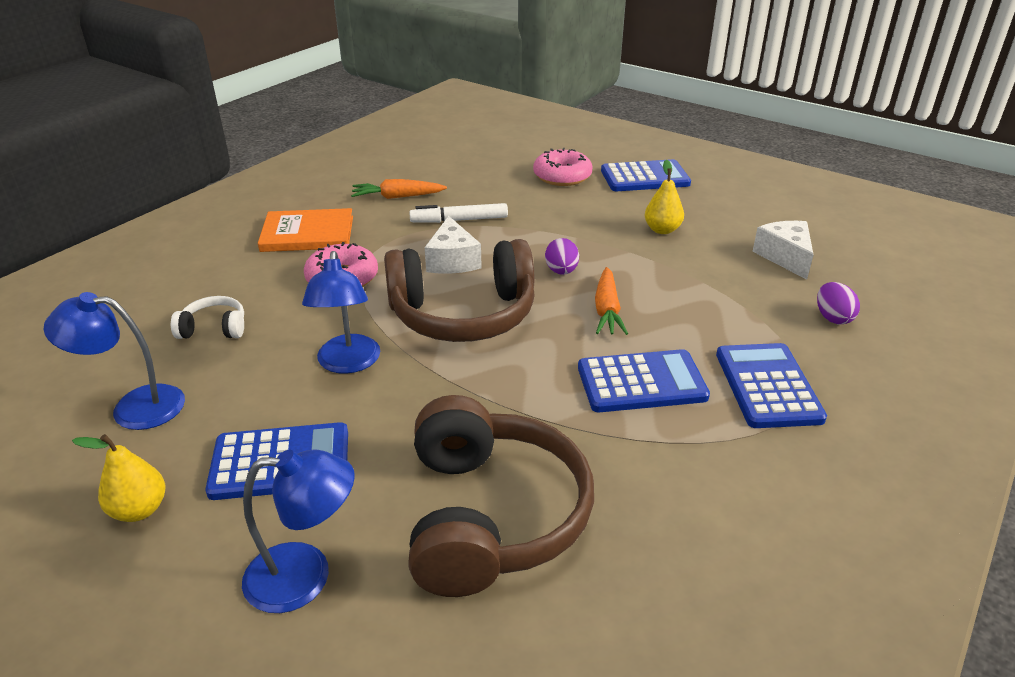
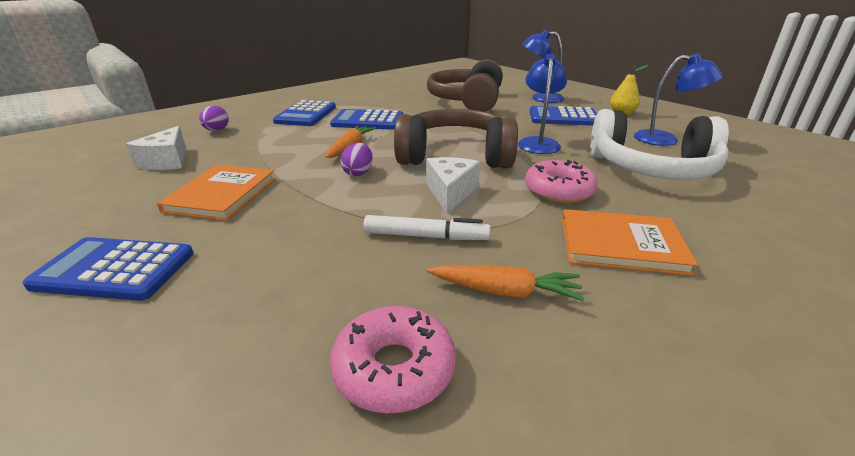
camera: 165 degrees left, 5 degrees down
white headphones [171,296,244,339] -> white headphones [590,109,729,180], size x2.30
pink donut [533,148,593,186] -> pink donut moved to [330,306,456,413]
yellow pear [645,160,684,234] -> orange book [157,165,276,221]

